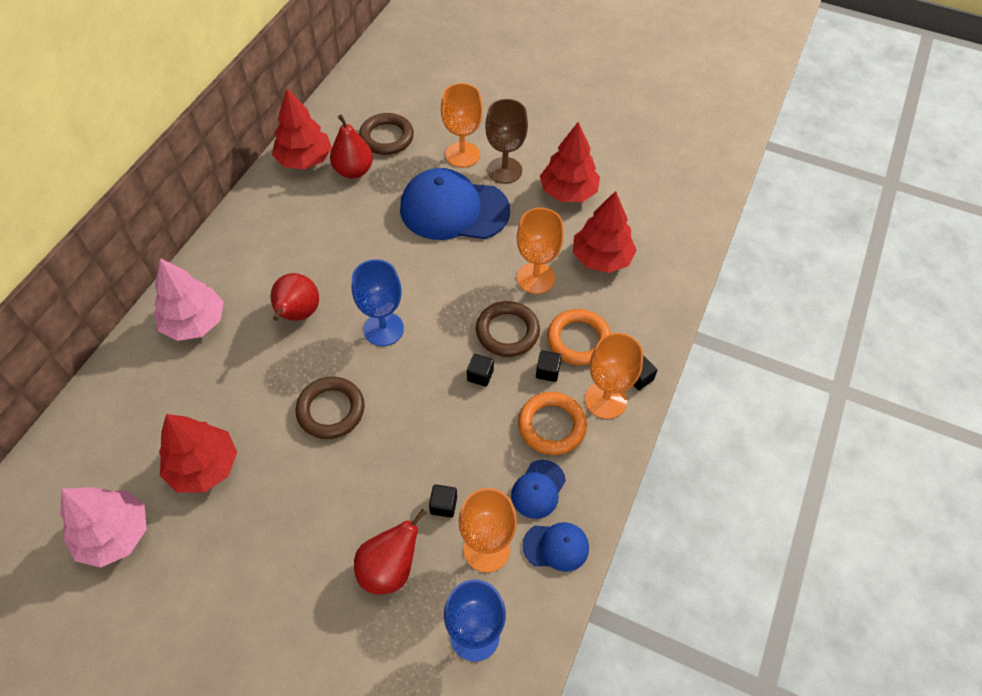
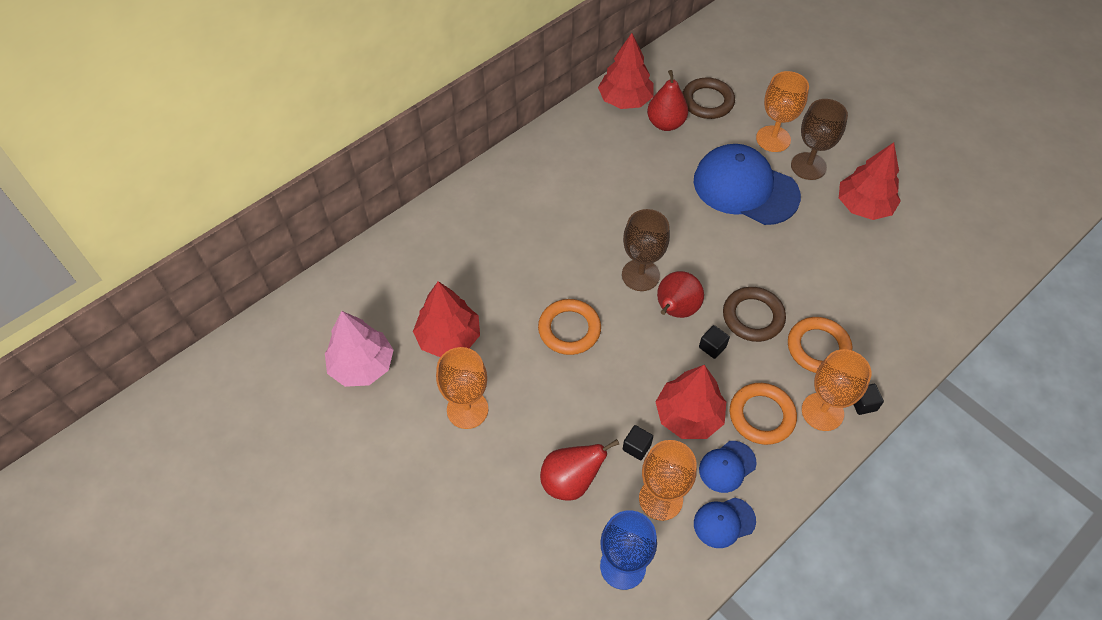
camera: 25 degrees right, 0 degrees up
pink tree [154,258,224,341] -> none
red pear [270,273,319,321] -> red pear moved to [657,271,704,318]
brown ring [296,377,365,439] -> orange ring [538,299,601,355]
blue goblet [352,259,404,346] -> brown goblet [622,209,670,291]
orange goblet [517,208,564,294] -> orange goblet moved to [436,347,488,429]
blue cap [522,522,589,572] -> blue cap turned 135 degrees clockwise [694,498,756,548]
black cube [536,350,562,382] -> none
red tree [573,191,637,273] -> red tree moved to [656,365,726,439]

